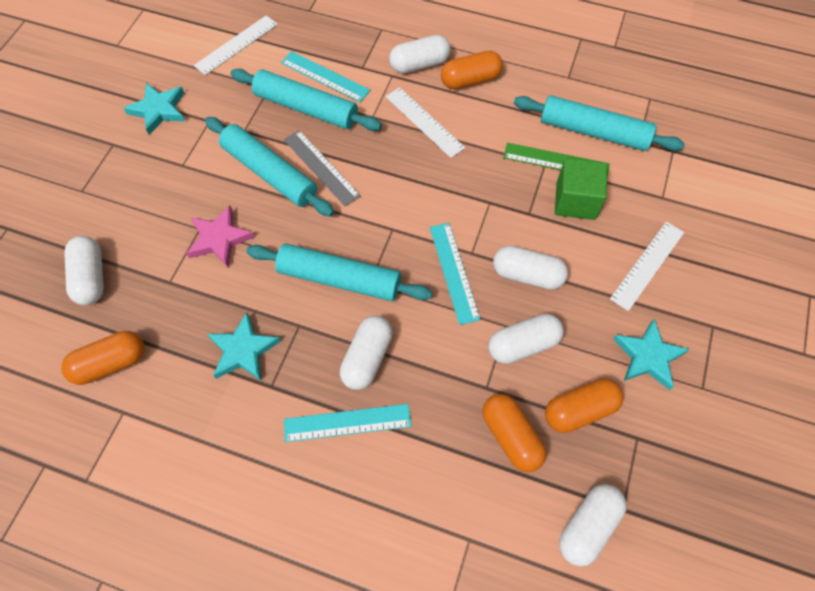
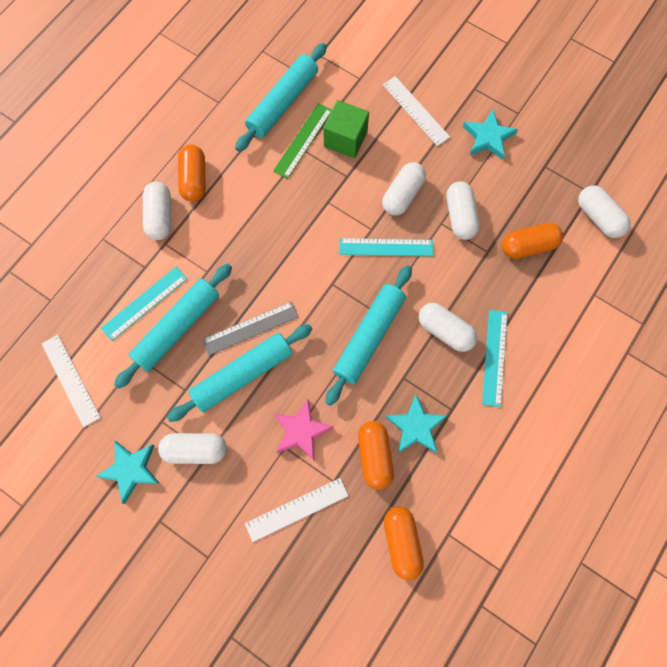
camera: 75 degrees left, 10 degrees up
white capsule [64,236,104,305] -> white capsule moved to [158,433,227,464]
white ruler [386,87,465,158] -> white ruler moved to [245,478,348,542]
orange capsule [545,378,624,433] -> orange capsule moved to [358,421,394,490]

